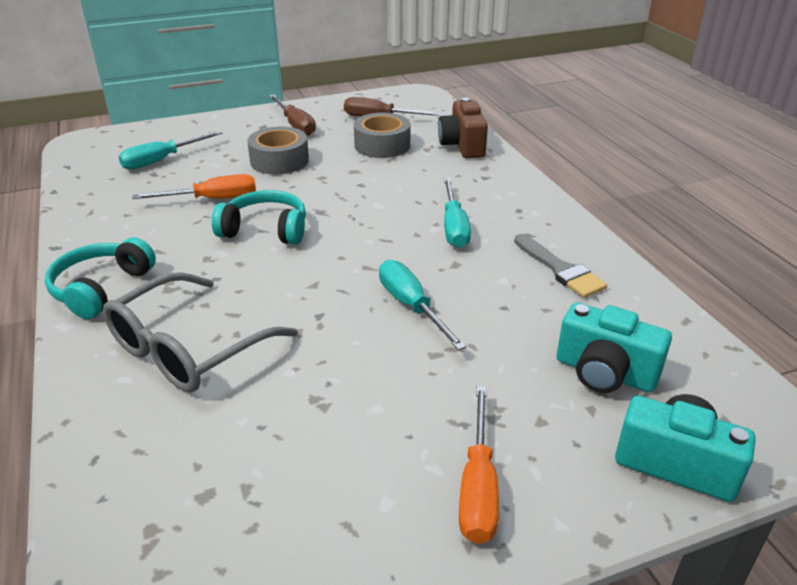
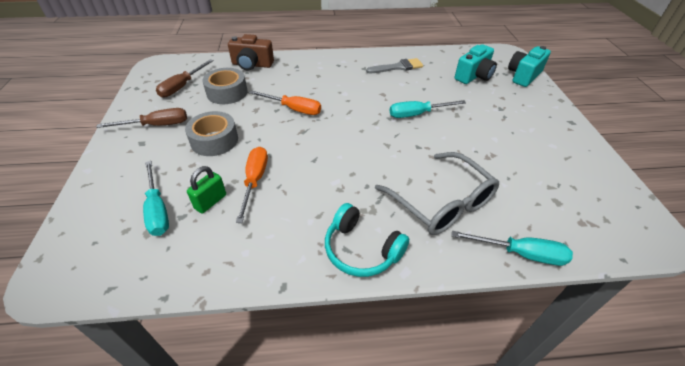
camera: 75 degrees left, 10 degrees up
turquoise headphones [212,190,306,245] -> none
turquoise screwdriver [444,178,471,248] -> turquoise screwdriver moved to [452,231,573,266]
orange screwdriver [459,386,499,544] -> orange screwdriver moved to [249,90,321,115]
none -> green padlock [187,166,226,214]

